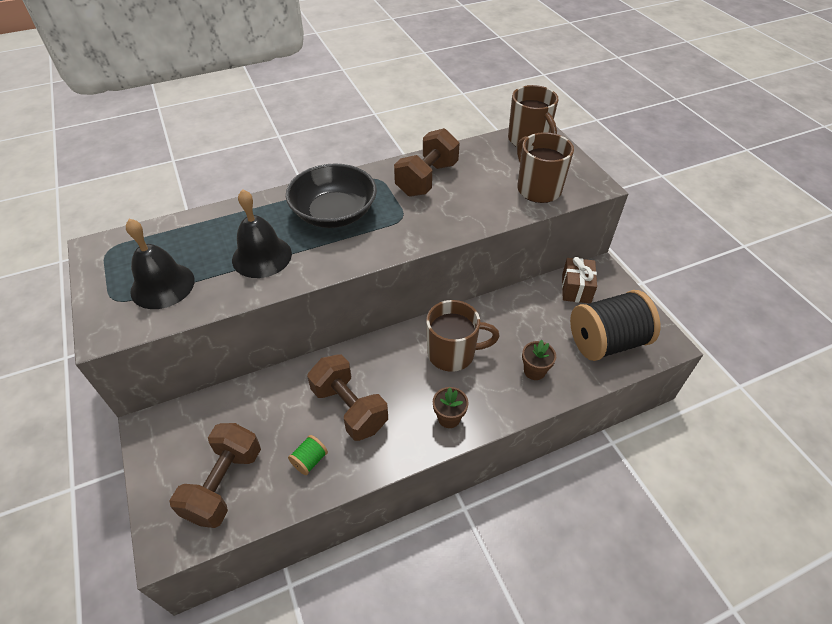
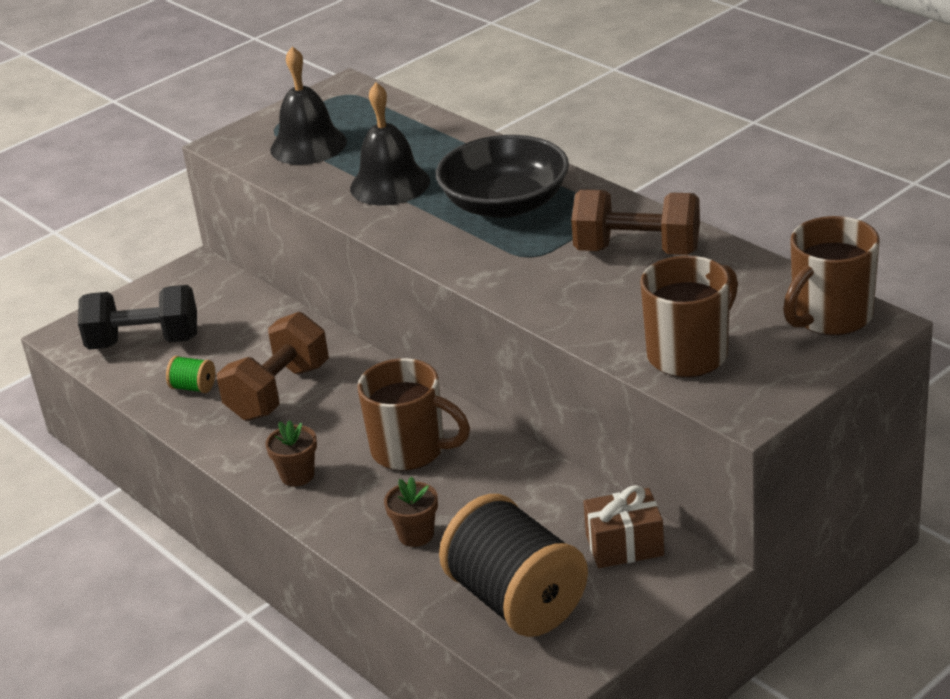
camera: 75 degrees right, 15 degrees down
brown dumbbell [169,423,261,528] -> black dumbbell [78,285,197,350]
brown mug [426,300,500,372] -> brown mug turned 45 degrees counterclockwise [357,358,470,471]

